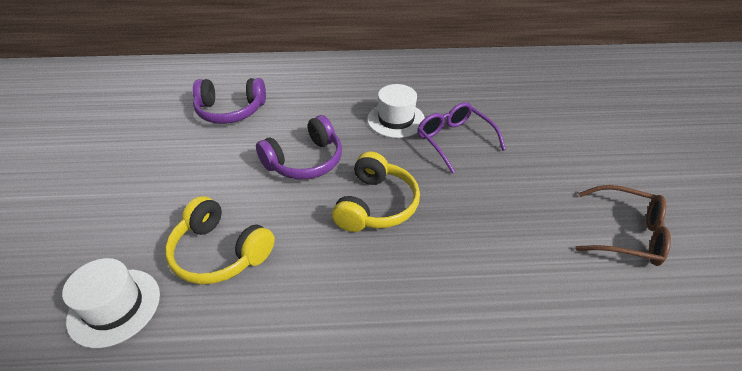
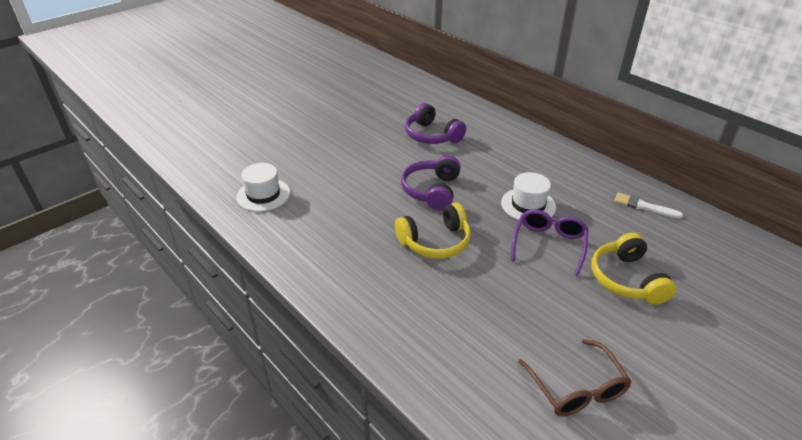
camera: 50 degrees right, 5 degrees down
yellow headphones [165,196,275,284] -> yellow headphones moved to [591,233,676,305]
purple headphones [256,115,342,179] -> purple headphones turned 90 degrees clockwise [401,155,461,211]
none -> white brush [614,192,683,219]

